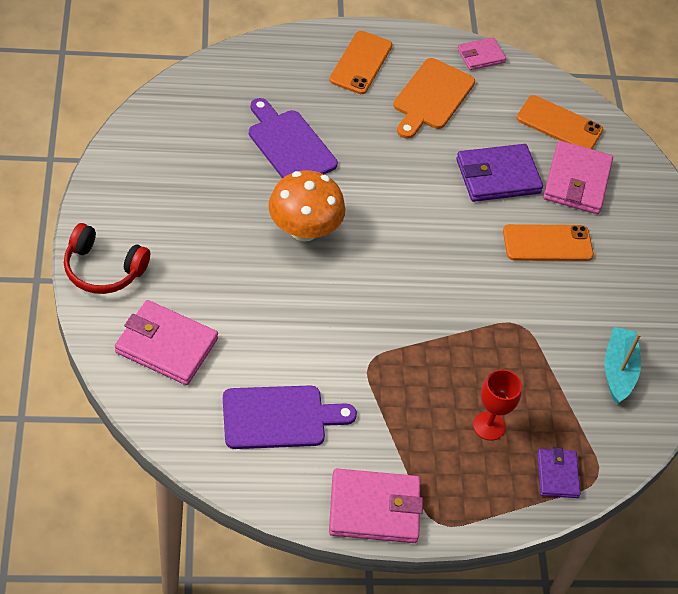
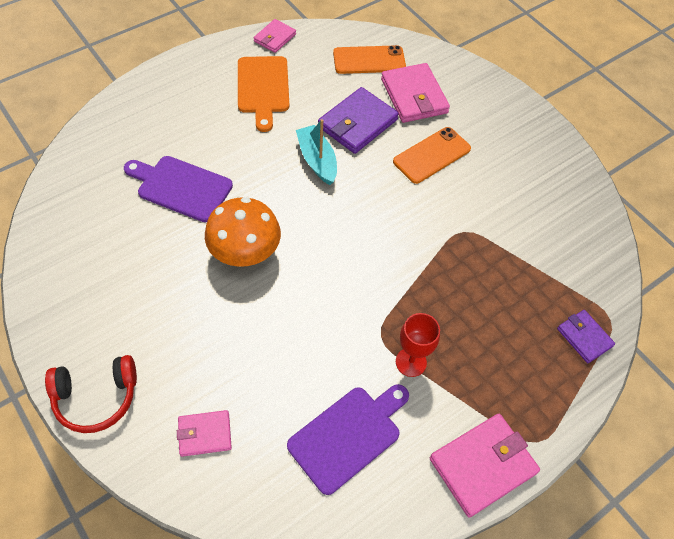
camera: 30 degrees left, 5 degrees up
pink wallet [115,300,218,385] -> pink wallet [177,410,232,457], size x0.58
orange phone [329,31,392,94] -> none
red goblet [473,369,522,441] -> red goblet moved to [396,313,440,377]
turquoise boat [605,327,641,403] -> turquoise boat moved to [296,119,337,185]

